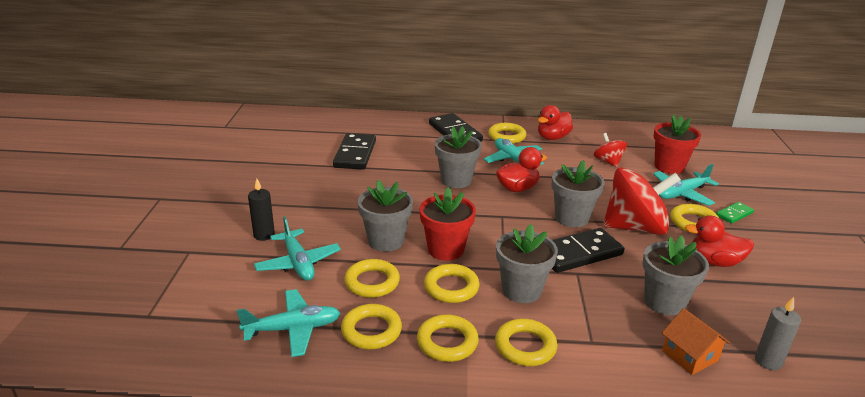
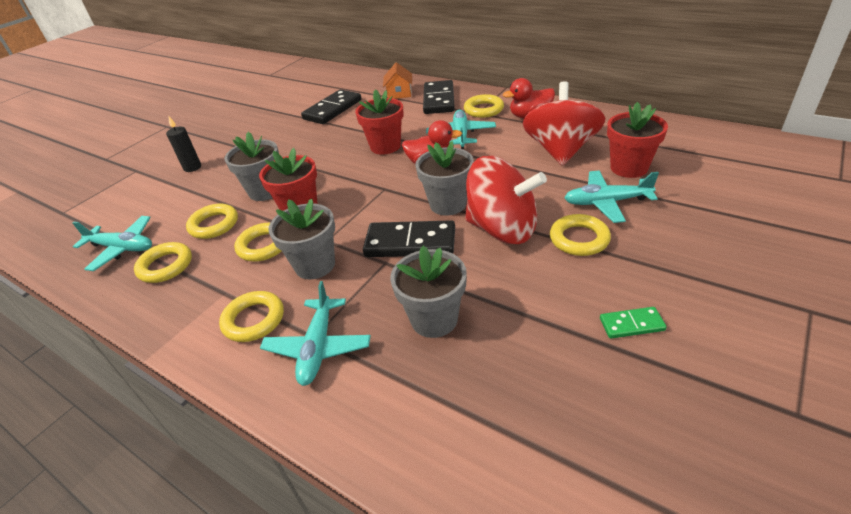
camera: 35 degrees right, 10 degrees up
turquoise plane [254,216,341,281] -> turquoise plane moved to [260,281,371,386]
yellow ring [417,314,479,362] -> none
grey flower pot [435,126,482,188] -> red flower pot [355,89,404,155]
red spinning top [594,133,627,167] -> red spinning top [523,81,605,166], size x1.97
orange house [662,308,730,375] -> orange house moved to [383,62,412,99]
red duck [685,215,754,267] -> none
green domino [716,202,754,223] -> green domino moved to [600,307,667,338]
grey candle [755,297,801,370] -> none

